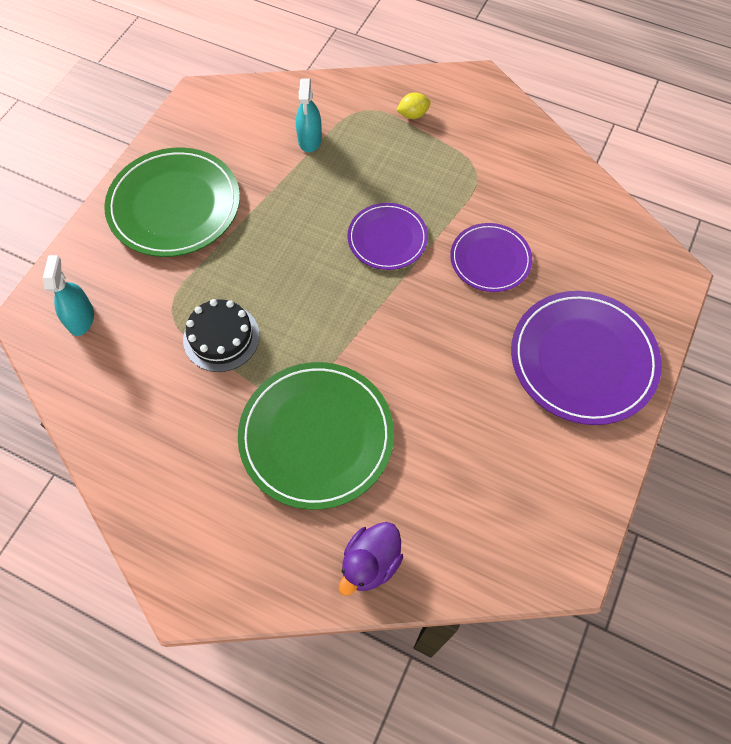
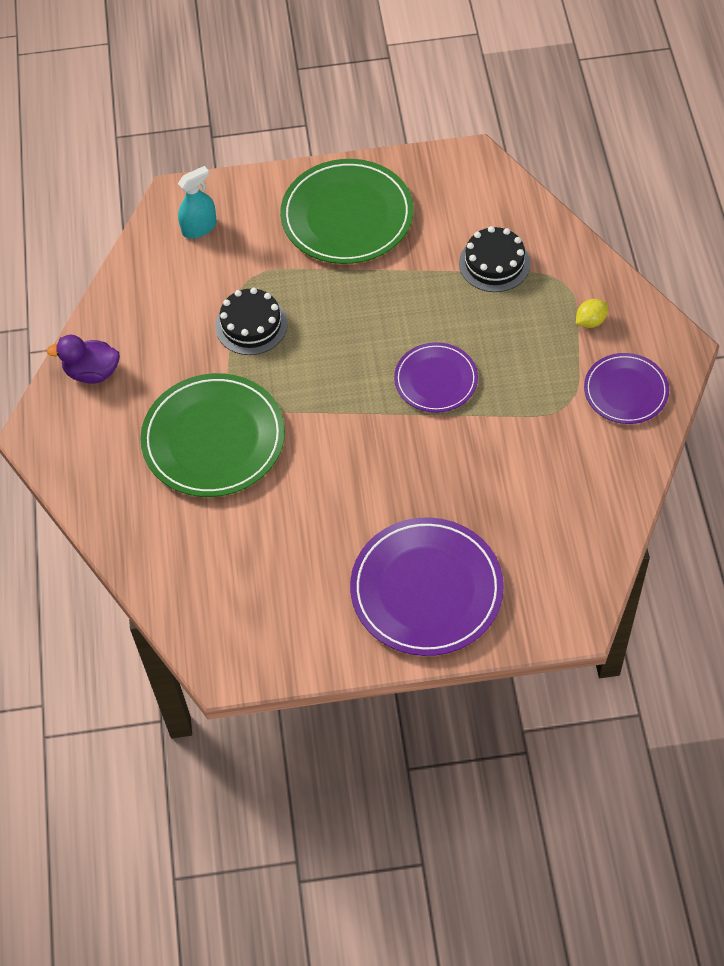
camera: 60 degrees right, 5 degrees down
turquoise spray bottle [296,78,322,153] -> black cake [459,226,530,292]
purple duck [339,522,403,596] -> purple duck moved to [47,335,120,384]
yellow lemon [396,93,431,119] -> yellow lemon turned 75 degrees counterclockwise [576,299,608,328]
purple plate [450,223,532,292] -> purple plate moved to [584,353,669,424]

